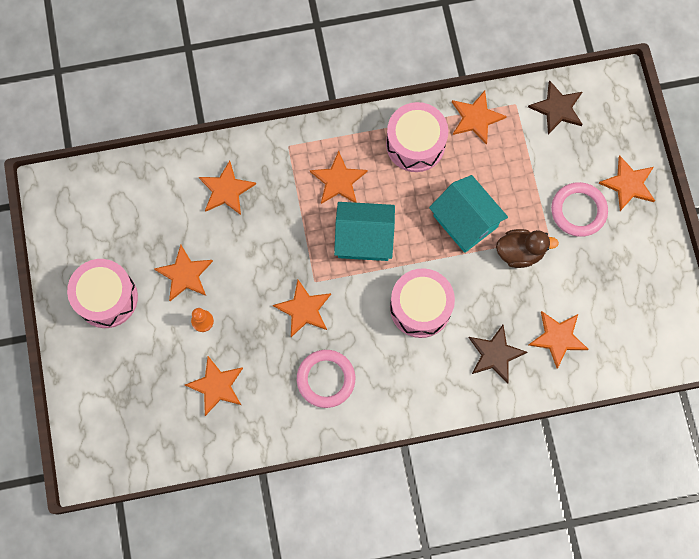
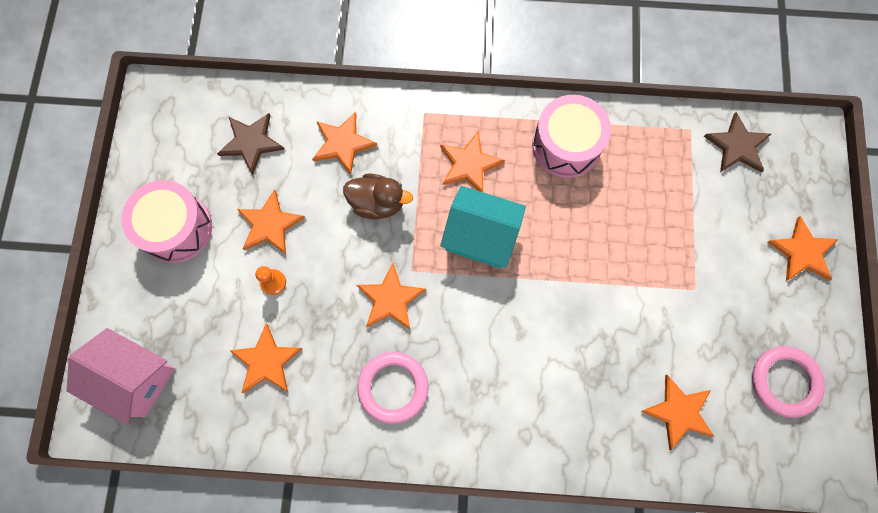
camera: 15 degrees right, 0 degrees up
pink drum [390,268,455,338] -> none
turquoise house [429,175,508,253] -> none
orange star [452,91,507,145] -> none
brown star [469,325,527,383] -> brown star moved to [217,113,285,175]
brown duck [496,229,559,268] -> brown duck moved to [343,174,413,219]
pink ring [551,182,608,237] -> pink ring moved to [752,346,825,418]
none -> pink house [66,328,175,425]

